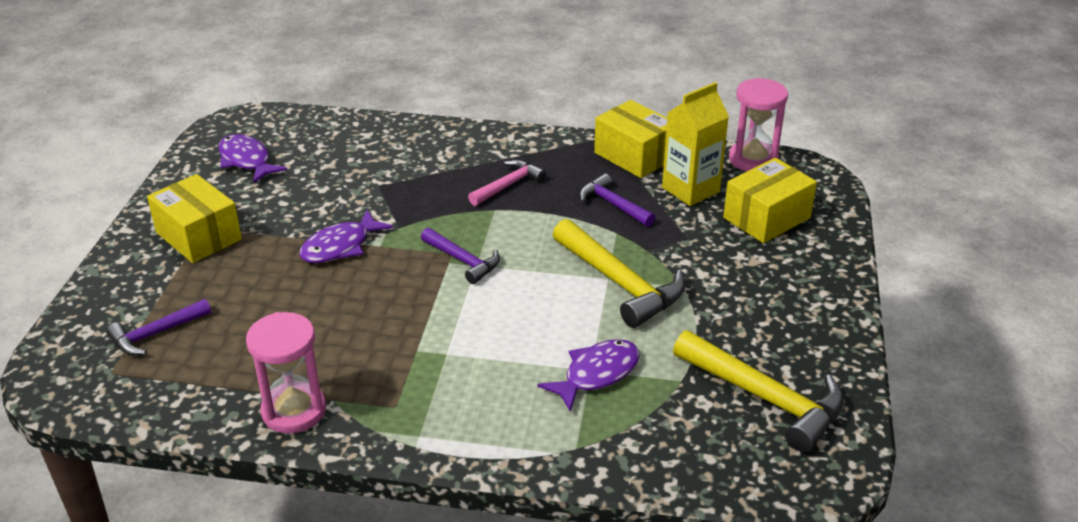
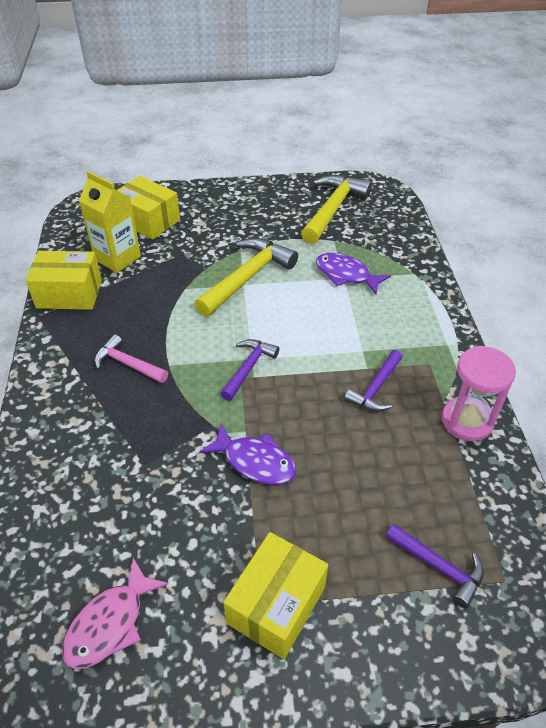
camera: 105 degrees left, 10 degrees up
purple fish [218,134,288,183] -> pink fish [62,558,168,669]
purple hammer [579,174,655,227] -> purple hammer moved to [344,350,403,412]
yellow box [594,100,667,178] -> yellow box turned 60 degrees clockwise [26,251,102,310]
pink hourglass [729,78,788,171] -> none

